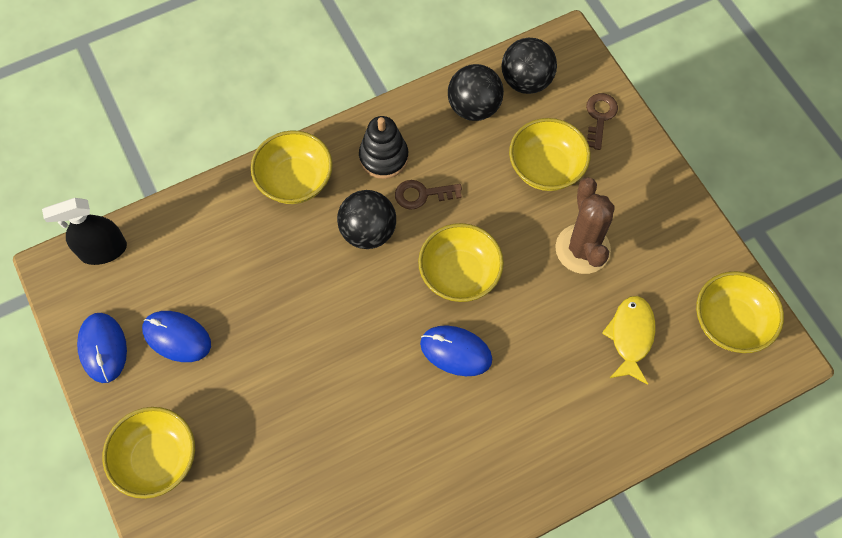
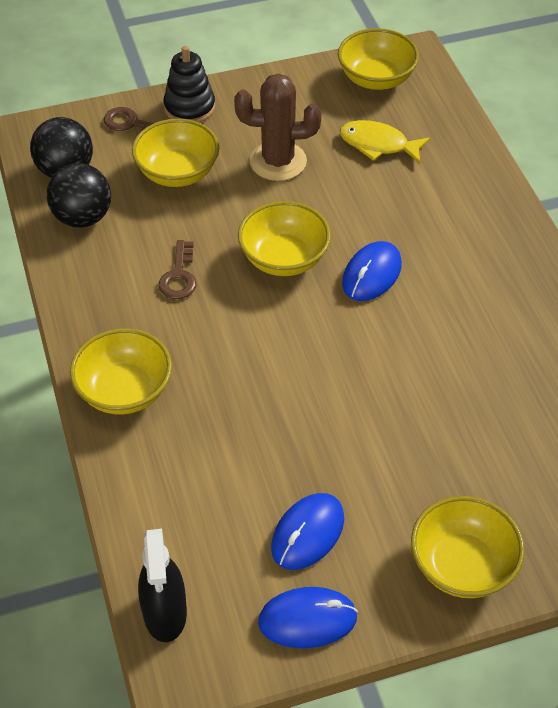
camera: 80 degrees left, 15 degrees down
black ball [337,190,396,249] -> none
black stacking toy [359,116,409,179] -> black stacking toy moved to [164,46,215,123]

